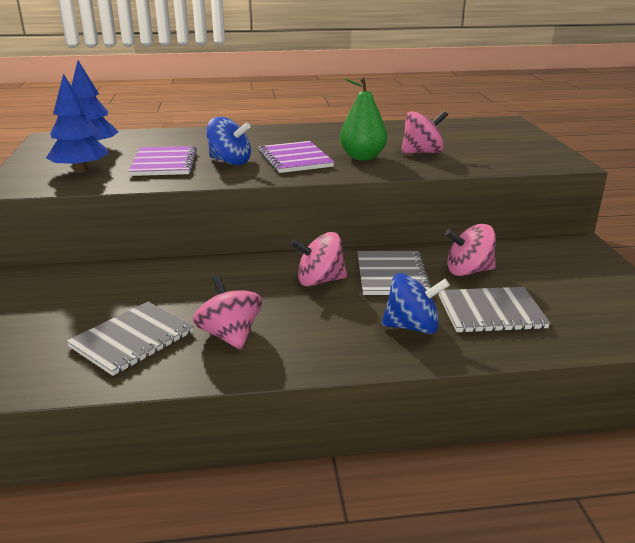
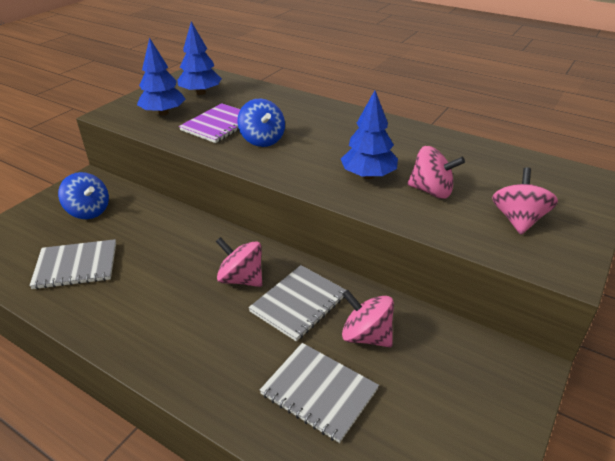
camera: 40 degrees right, 10 degrees up
pink spinning top [193,274,262,350] -> pink spinning top moved to [492,167,558,235]
purple notebook [258,141,334,173] -> none
green pear [340,77,387,160] -> blue tree [341,90,398,179]
blue spinning top [382,273,450,334] -> blue spinning top moved to [58,172,109,219]

